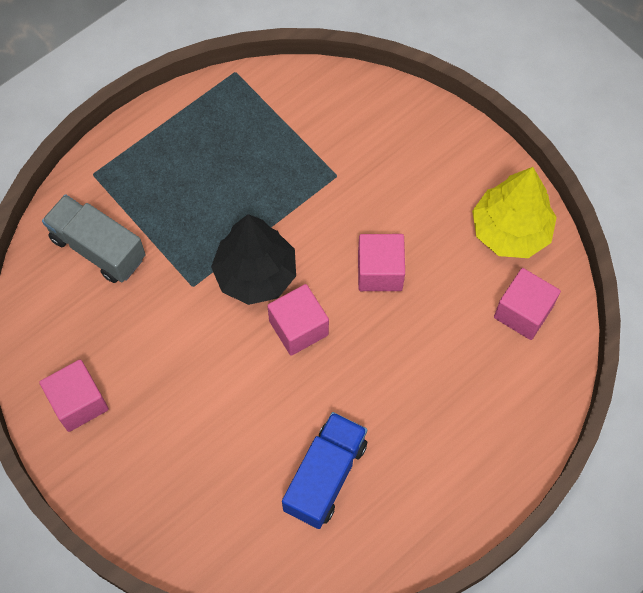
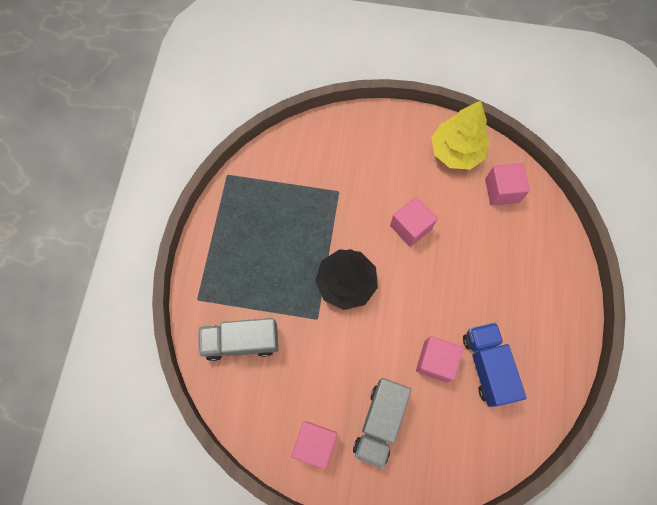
camera: 40 degrees left, 5 degrees up
pink cube [267,284,329,356] -> pink cube moved to [416,336,463,382]
none -> grey truck [353,378,411,469]

